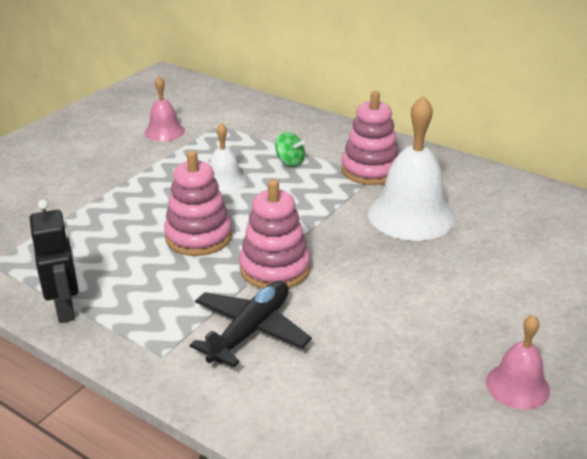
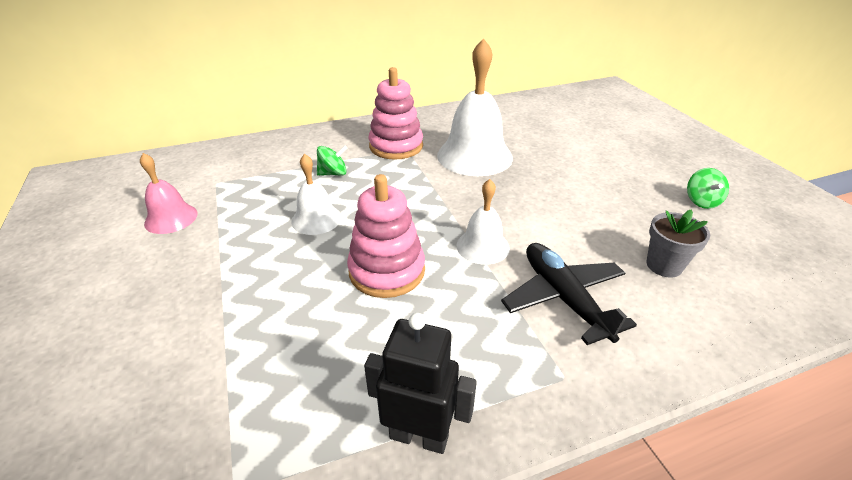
camera: 55 degrees left, 5 degrees up
pink stacking toy [239,179,310,289] -> white bell [457,179,510,265]
pink bell [486,315,550,410] -> green spinning top [687,168,729,209]
none -> grey flower pot [646,210,710,278]

